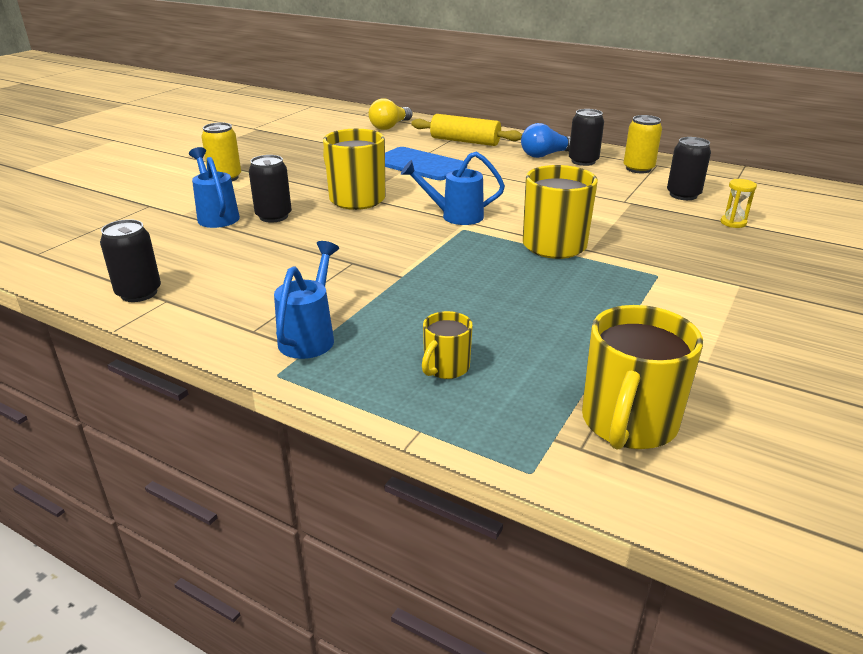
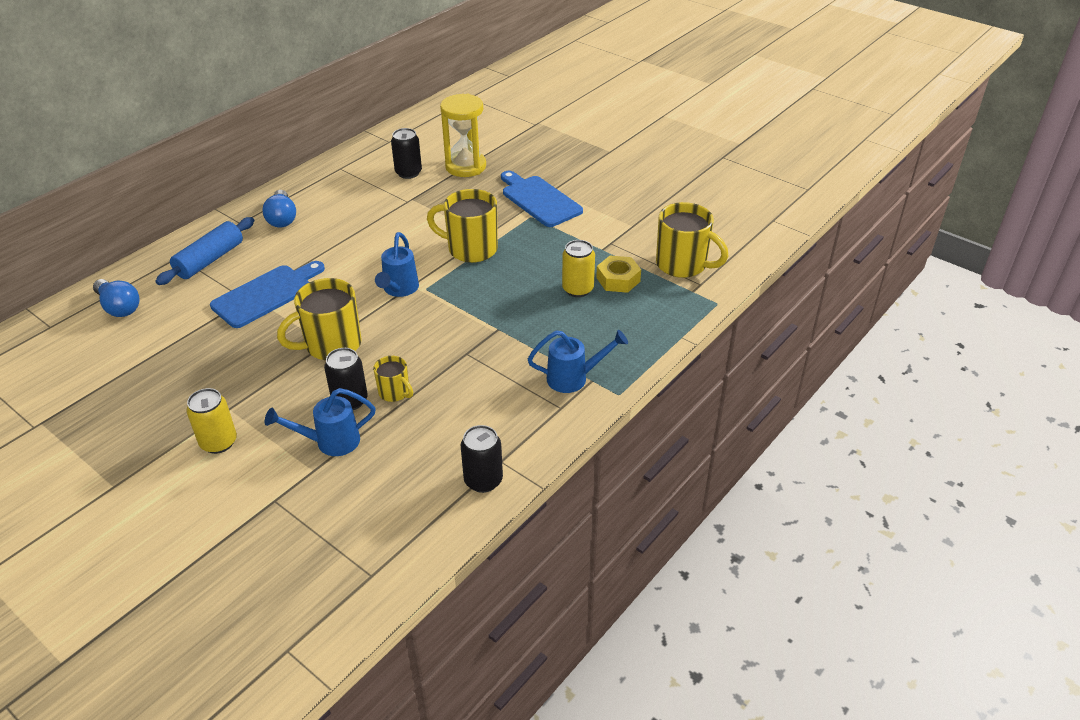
camera: 80 degrees left, 10 degrees up
blue watering can [274,241,339,359] -> blue watering can turned 150 degrees clockwise [528,330,628,393]
yellow light bulb [368,98,413,130] -> blue light bulb [93,279,140,317]
yellow rolling pin [411,114,522,146] -> blue rolling pin [155,217,254,285]
yellow mug [422,311,473,379] -> yellow mug moved to [373,356,413,402]
black can [569,109,604,166] -> none
yellow can [624,115,662,173] -> yellow can moved to [562,240,595,297]
yellow hourglass [720,179,757,228] -> yellow hourglass [440,94,486,177], size x2.26
none -> blue cutting board [501,171,583,227]
none -> yellow nut [596,256,641,293]

